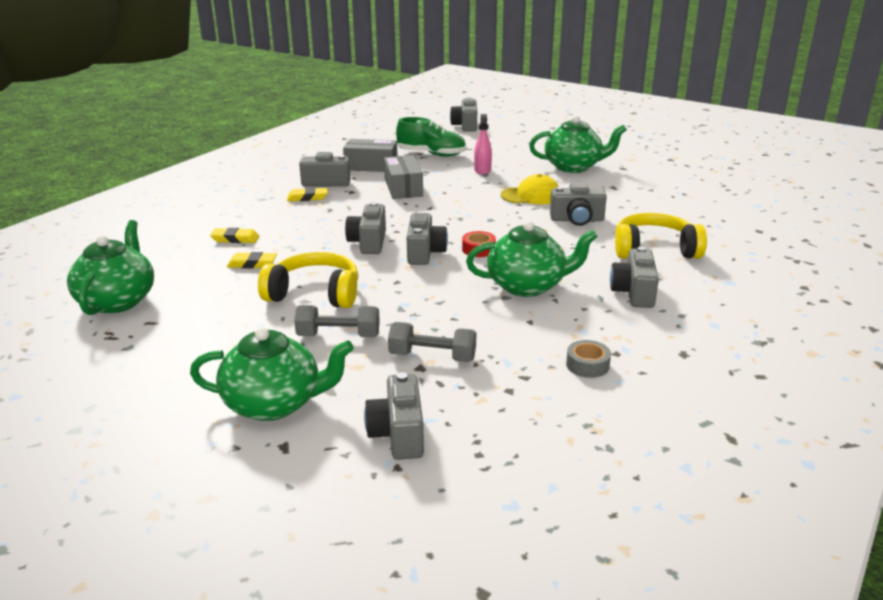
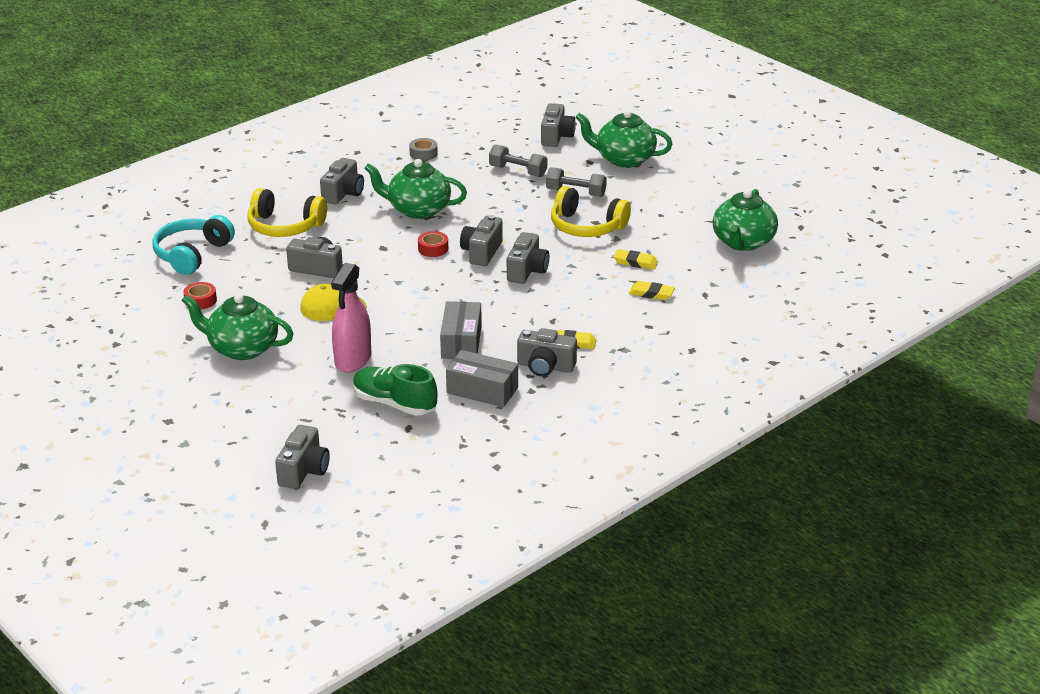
camera: 165 degrees left, 5 degrees up
pink spray bottle [474,114,492,175] -> pink spray bottle [331,263,371,373], size x1.60
none -> turquoise headphones [152,215,235,275]
none -> red tape [183,282,217,310]

